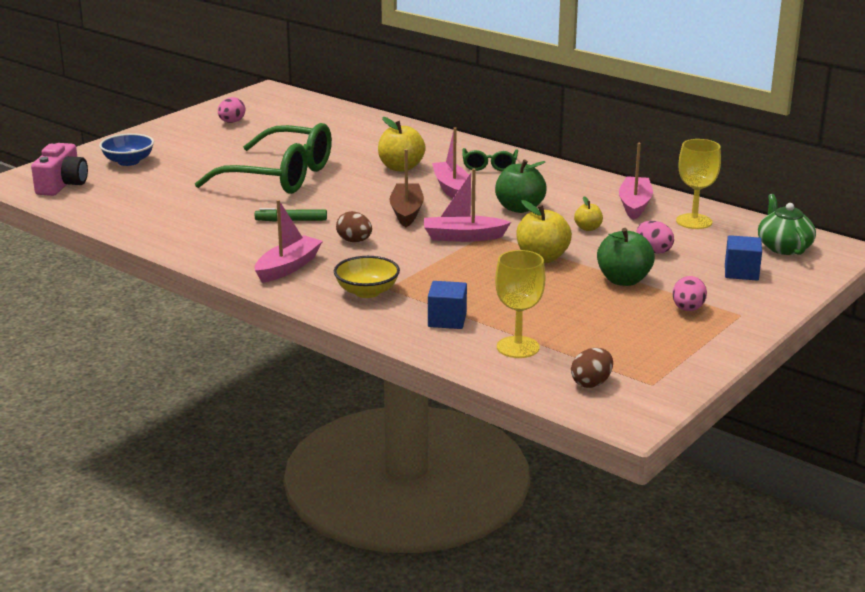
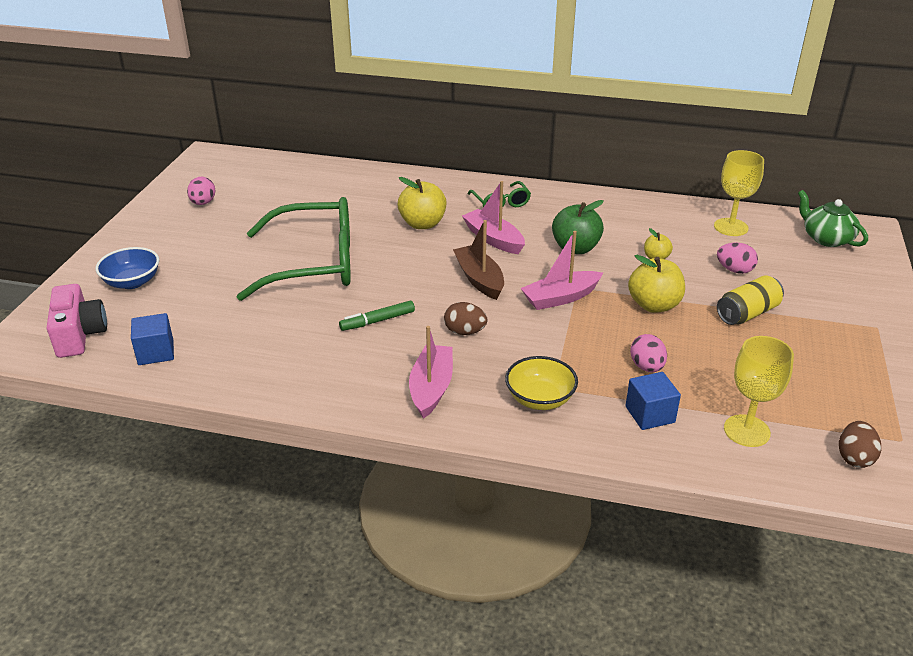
camera: 25 degrees left, 10 degrees up
green apple [597,228,655,286] -> yellow can [717,275,784,325]
pink boat [619,143,653,220] -> none
pink egg [672,276,707,311] -> pink egg moved to [630,334,667,372]
blue cube [725,235,762,280] -> blue cube moved to [131,313,174,365]

